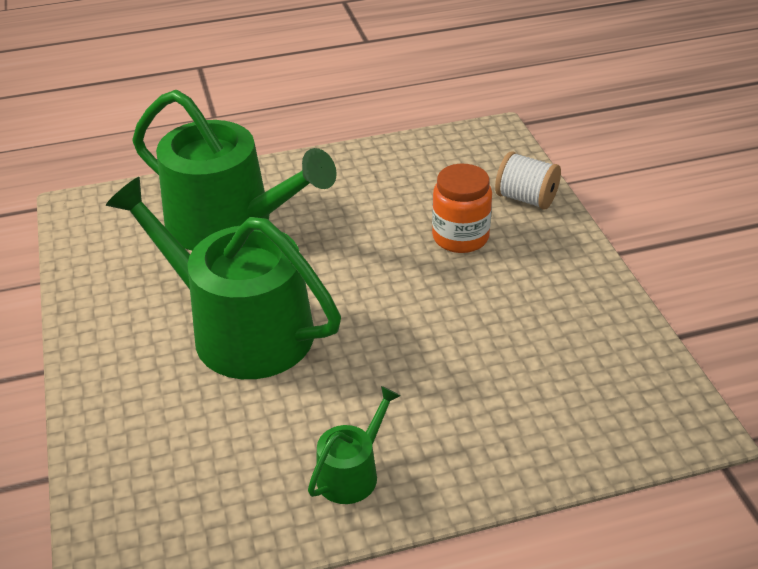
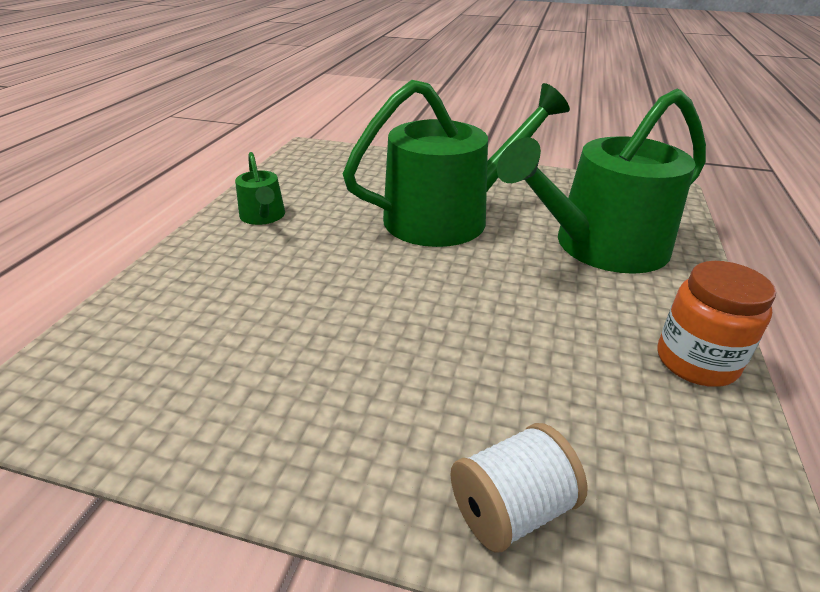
camera: 120 degrees right, 5 degrees down
orange jar [432,164,492,253] -> orange jar moved to [657,261,776,387]

